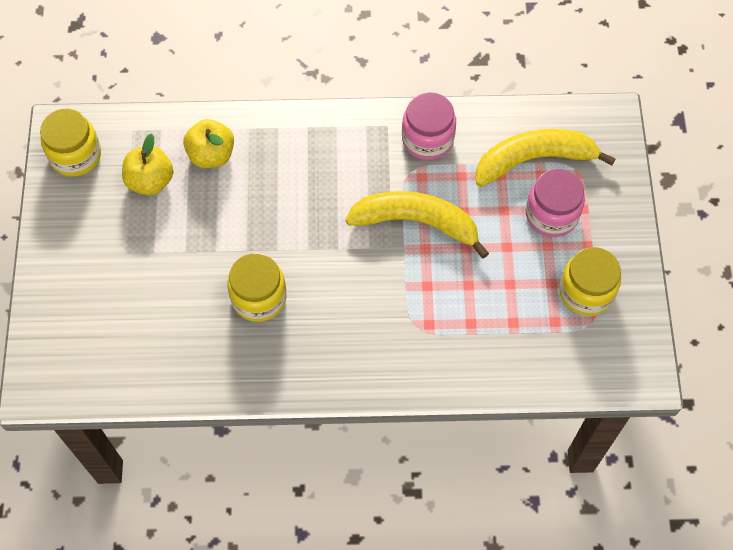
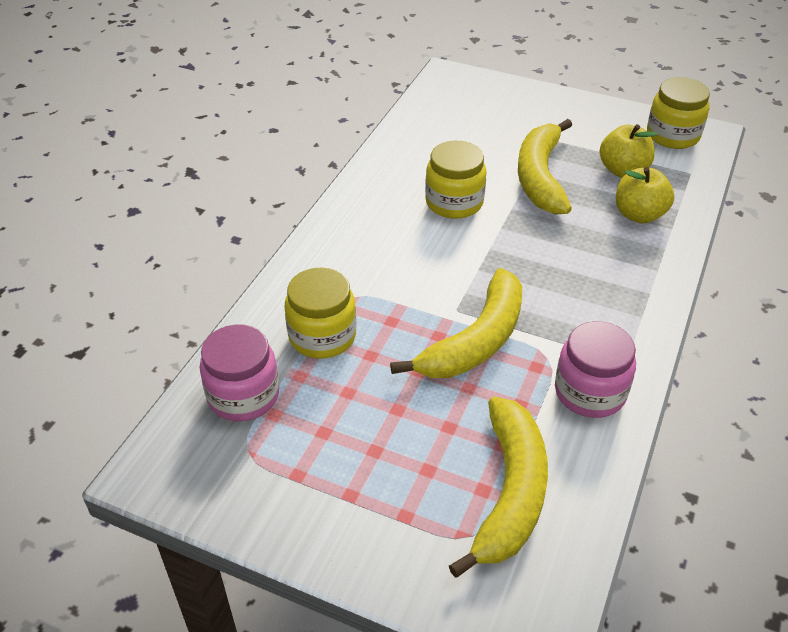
camera: 115 degrees right, 20 degrees down
pink jar [526,169,585,237] -> pink jar moved to [200,324,279,421]
yellow jar [559,247,621,316] -> yellow jar moved to [285,267,356,359]
none -> yellow banana [518,119,572,215]

